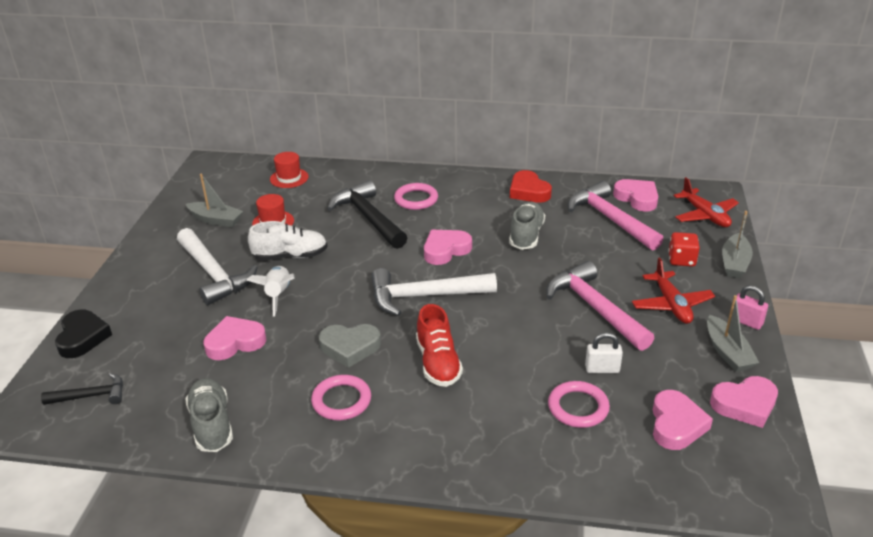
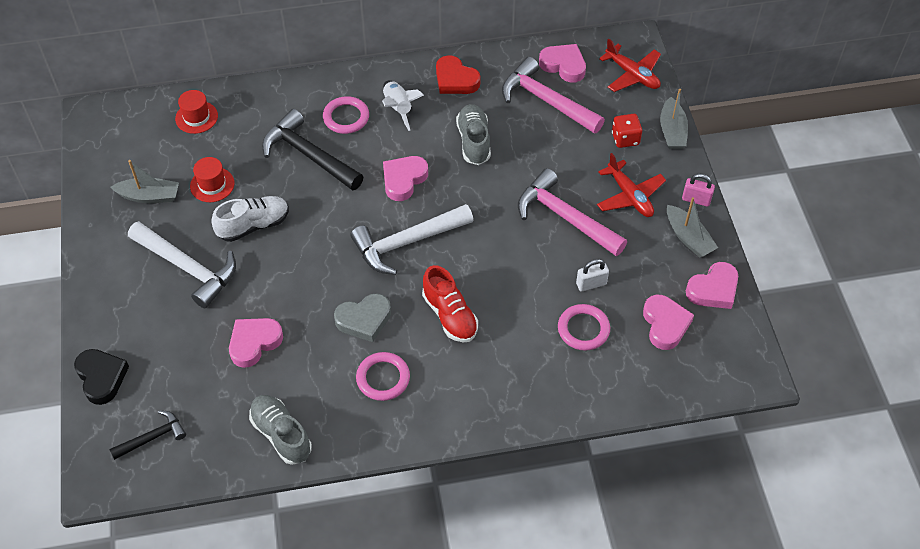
camera: 20 degrees left, 20 degrees up
white rocket [247,266,295,316] -> white rocket moved to [382,80,424,131]

